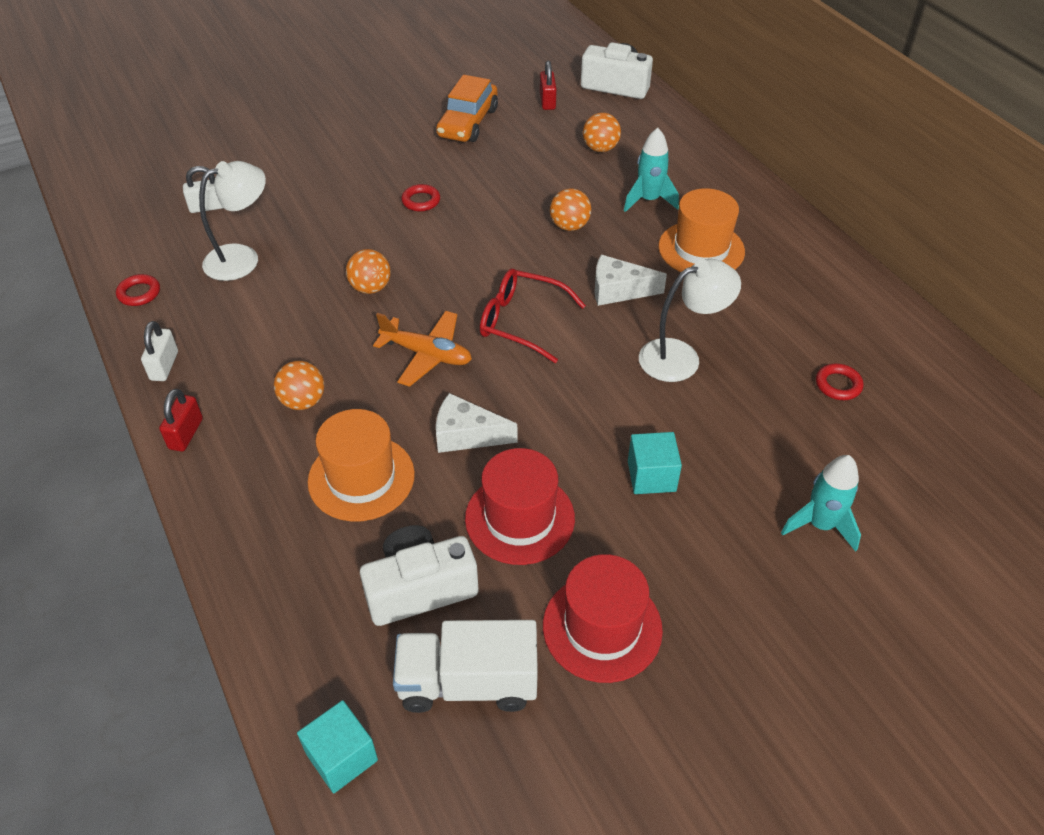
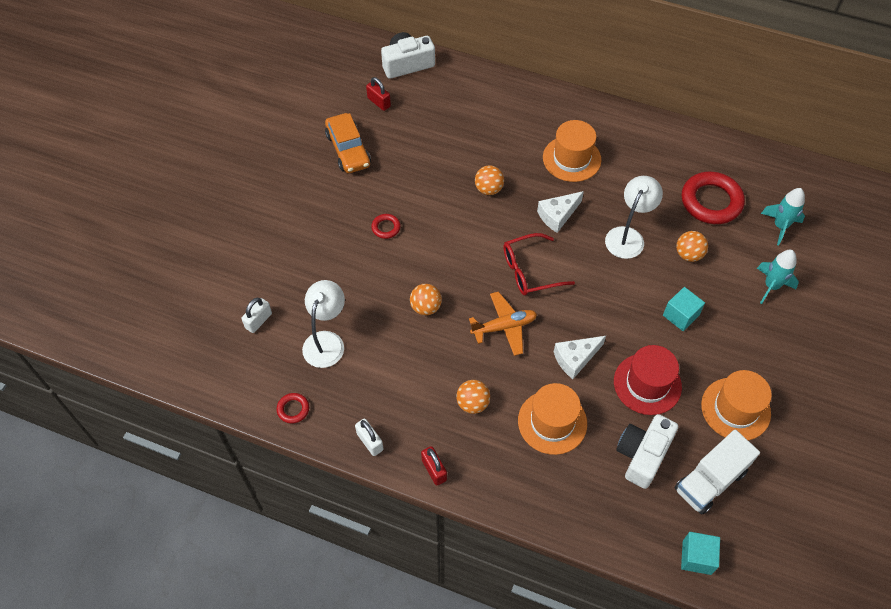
camera: 40 degrees left, 10 degrees up
red hat [543,554,663,683] -> orange hat [701,370,772,440]
orange ball [583,113,621,152] -> orange ball moved to [676,231,708,262]
turquoise rocket [624,128,679,212] -> turquoise rocket moved to [761,188,805,245]
red ring [816,363,864,400] -> red ring [682,172,745,224], size x2.17

